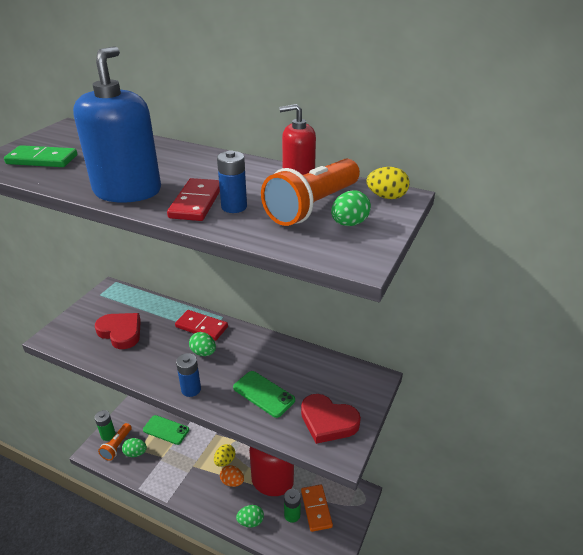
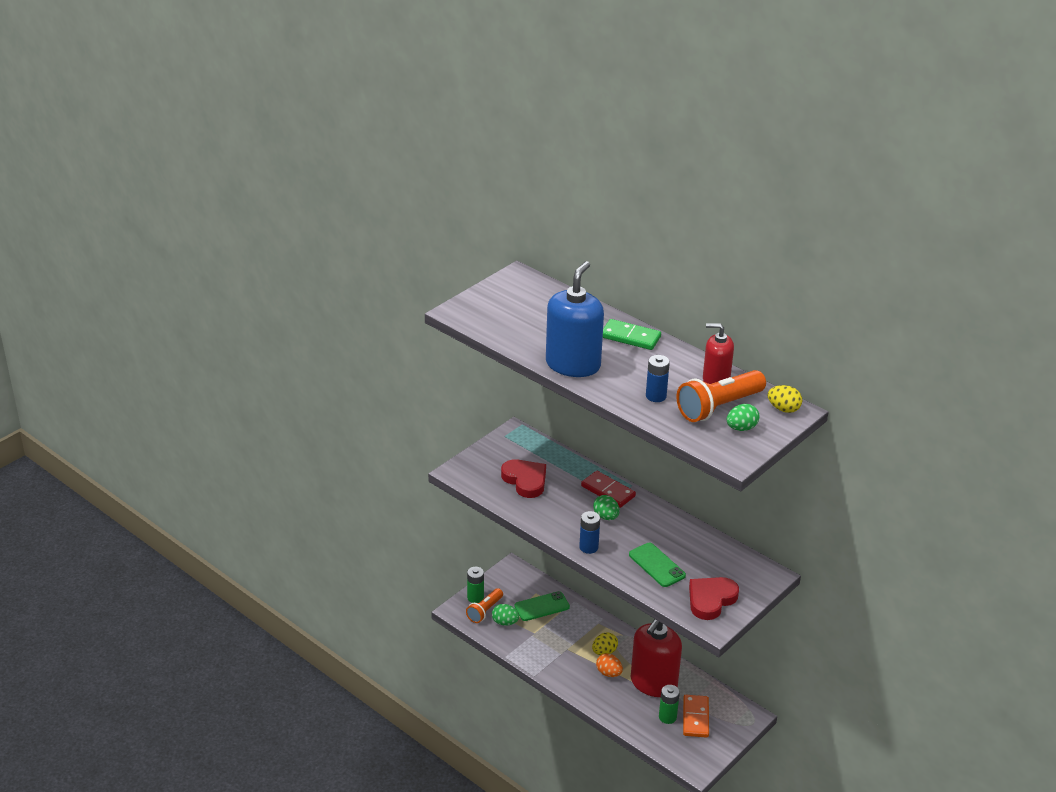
camera: 15 degrees right, 0 degrees up
green domino [4,145,77,167] -> green domino moved to [603,319,661,350]
green phone [143,415,189,445] -> green phone turned 60 degrees counterclockwise [515,591,570,621]
red domino [167,178,220,221] -> none
green egg [236,505,264,527] -> none
red heart [301,394,361,444] -> red heart turned 90 degrees clockwise [689,577,739,620]

